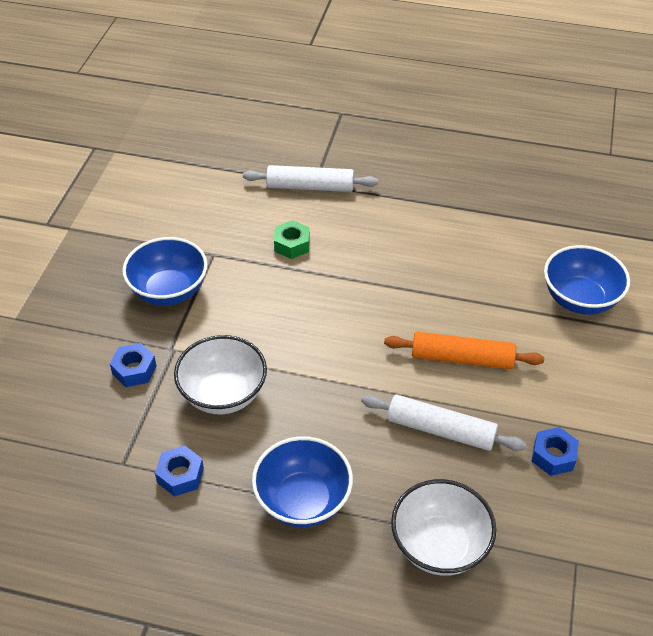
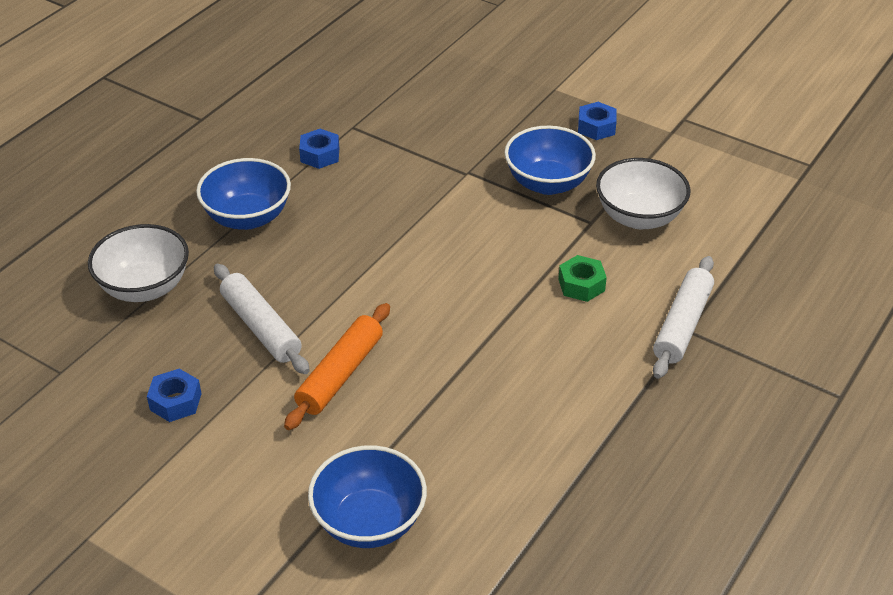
camera: 110 degrees right, 5 degrees down
blue nut [110,343,156,387] -> blue nut moved to [578,102,617,140]
white bowl [174,335,267,414] -> white bowl moved to [596,158,691,229]
white rolling pin [361,395,526,451] -> white rolling pin turned 75 degrees counterclockwise [214,264,310,374]

